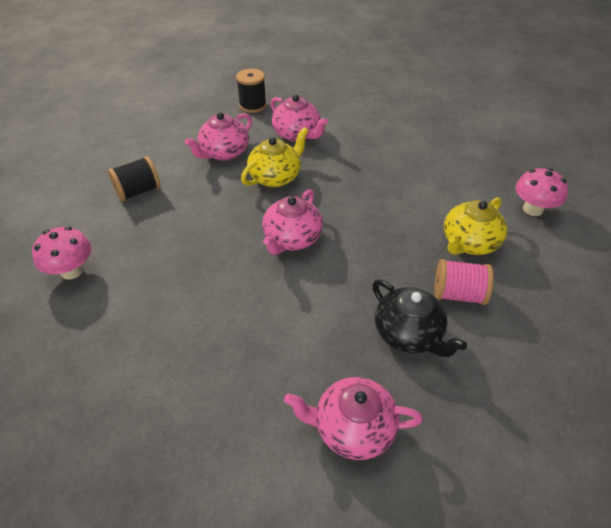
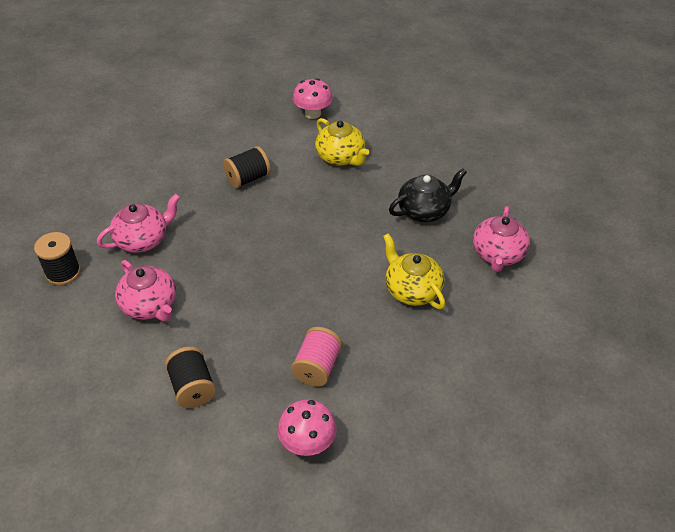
camera: 80 degrees left, 0 degrees up
yellow teapot [241,127,309,187] -> yellow teapot moved to [383,233,445,309]
pink teapot [262,189,323,255] -> none
pink spool [434,259,494,305] -> pink spool moved to [291,327,342,387]
none -> black spool [223,146,271,188]

